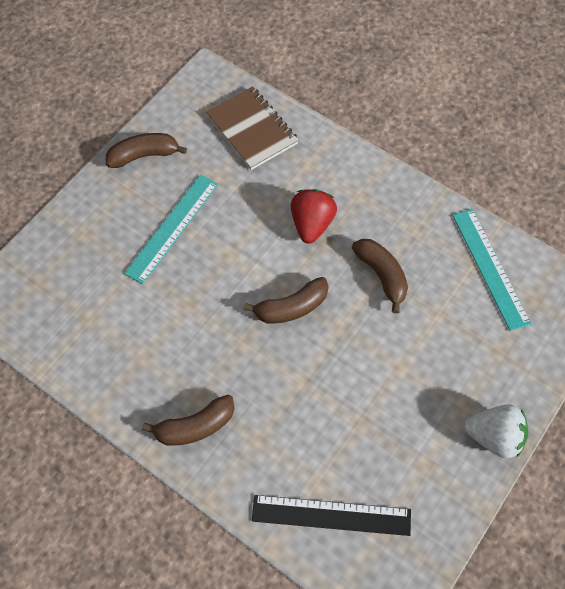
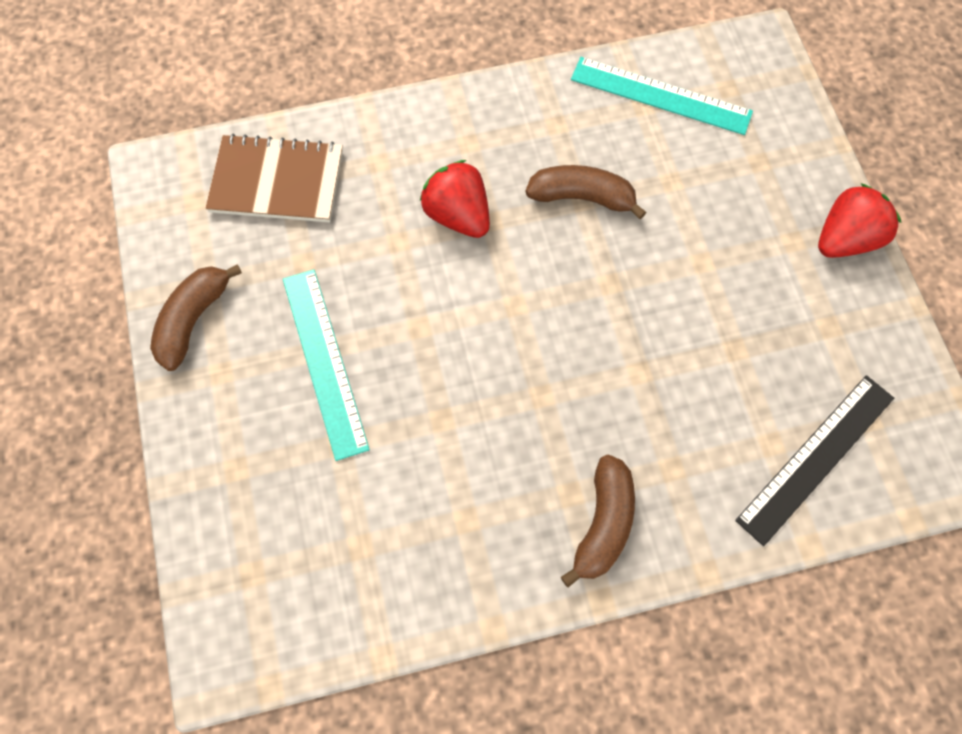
camera: 50 degrees left, 5 degrees up
brown banana [244,277,329,324] -> none
white strawberry [464,404,529,458] -> red strawberry [818,183,901,258]

